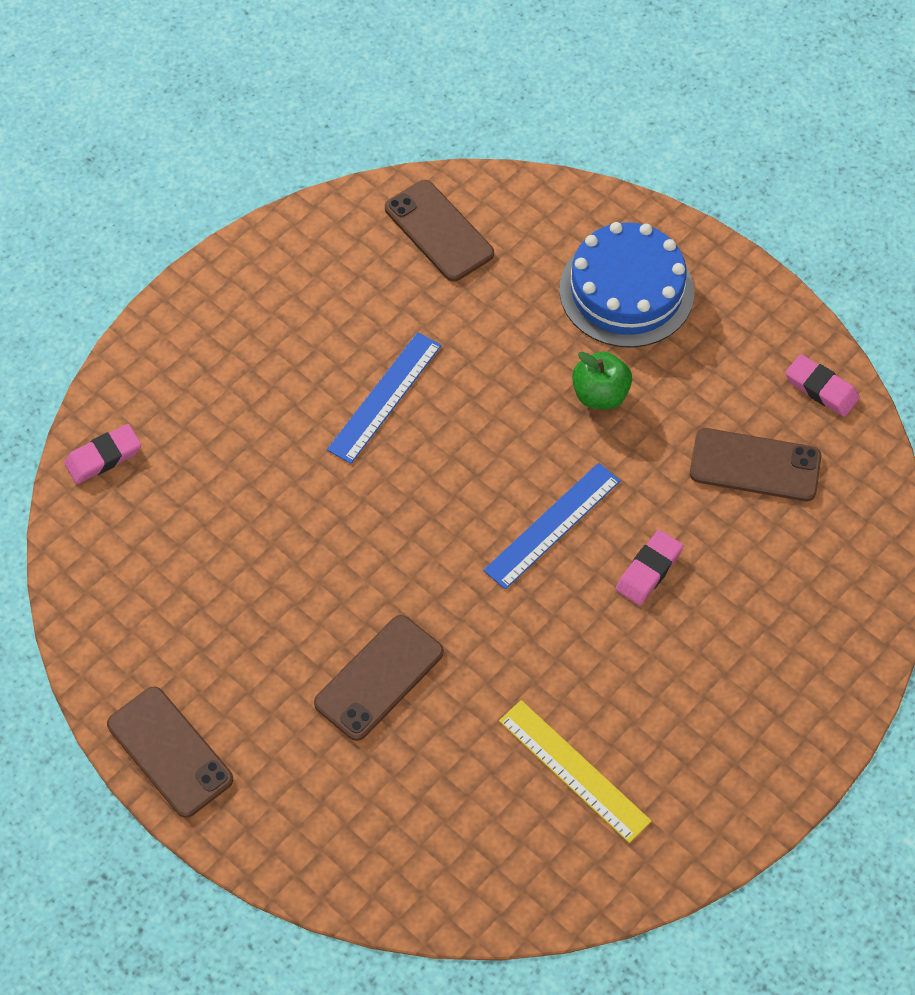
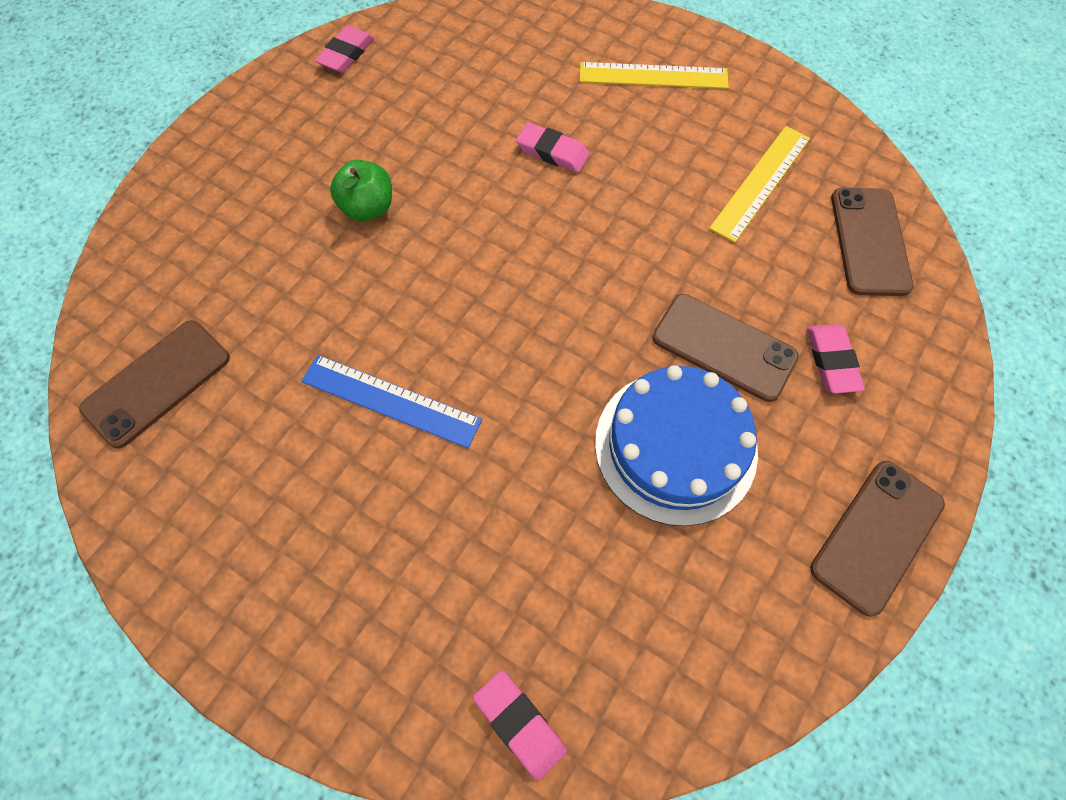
camera: 100 degrees left, 5 degrees up
blue ruler [483,463,621,590] -> none
blue cake [559,222,694,348] -> blue cake moved to [595,365,758,526]
brown phone [690,428,822,501] -> brown phone moved to [831,188,914,296]
none -> yellow ruler [579,62,729,89]
none -> pink eraser [807,324,865,394]

